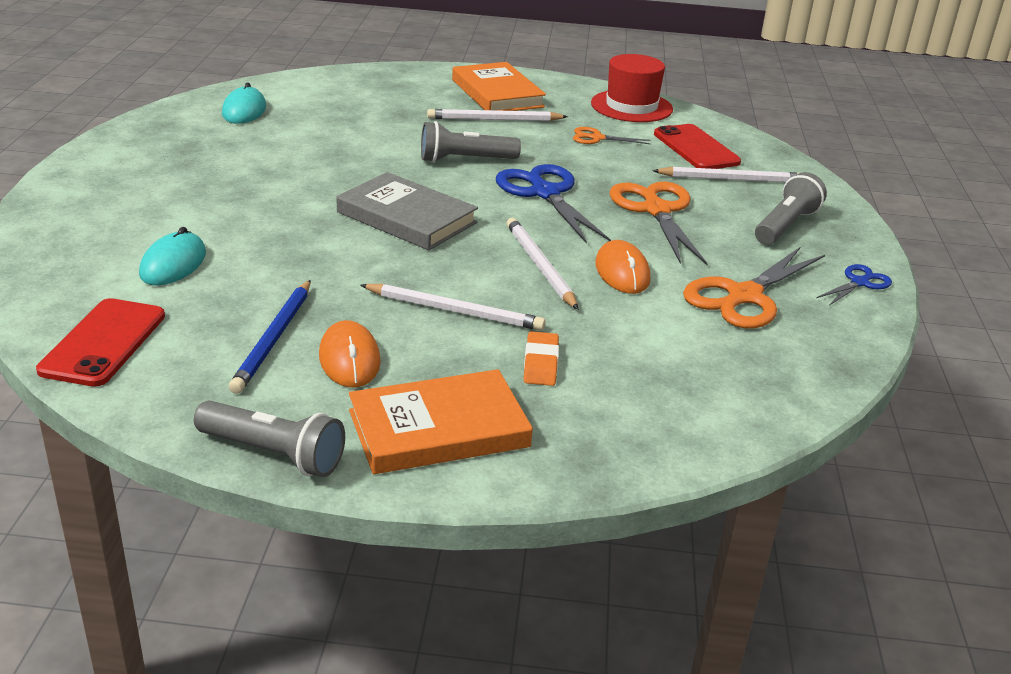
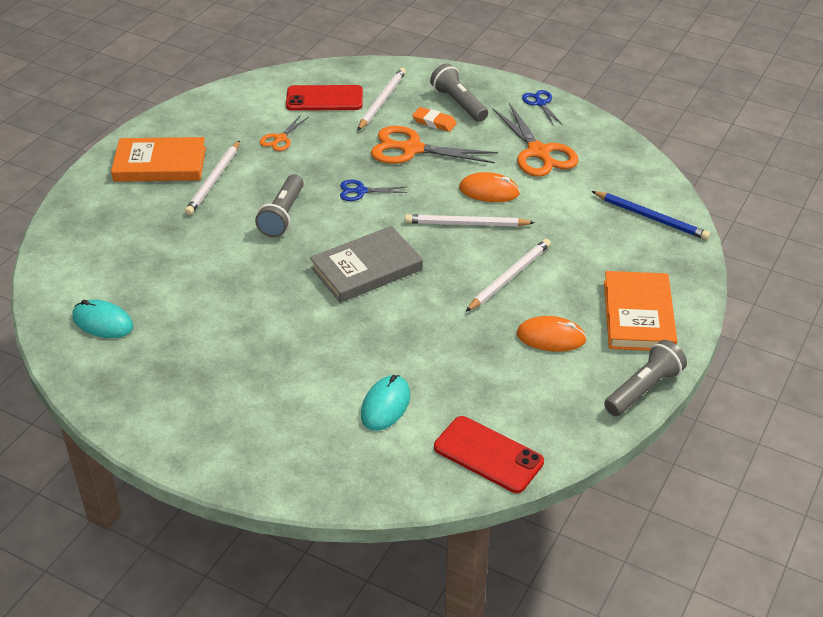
camera: 65 degrees left, 10 degrees up
turquoise mouse [139,227,206,286] -> turquoise mouse turned 75 degrees clockwise [361,375,410,431]
blue pencil [229,280,310,394] -> blue pencil moved to [592,191,710,240]
blue scissors [496,164,611,244] -> blue scissors [340,180,407,201], size x0.52
orange eraser [524,331,559,386] -> orange eraser moved to [412,107,457,132]
red hat [591,54,673,122] -> none

